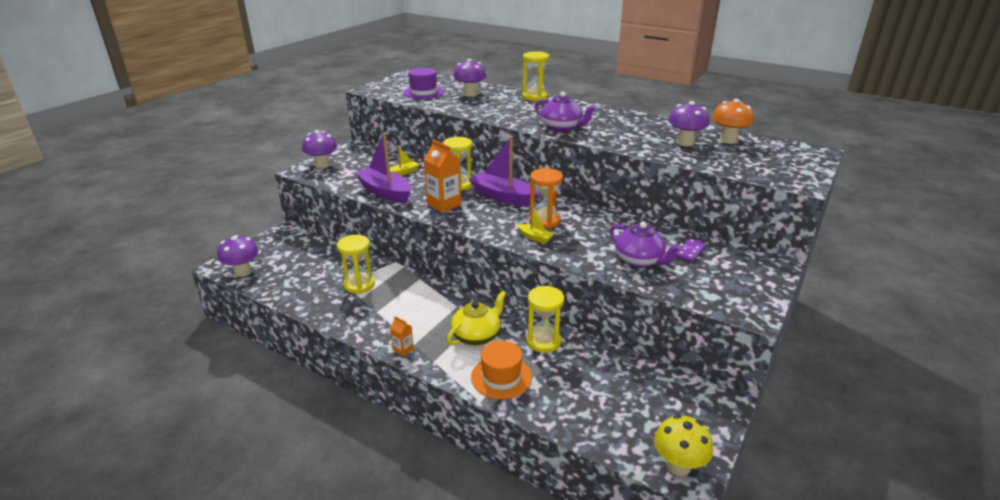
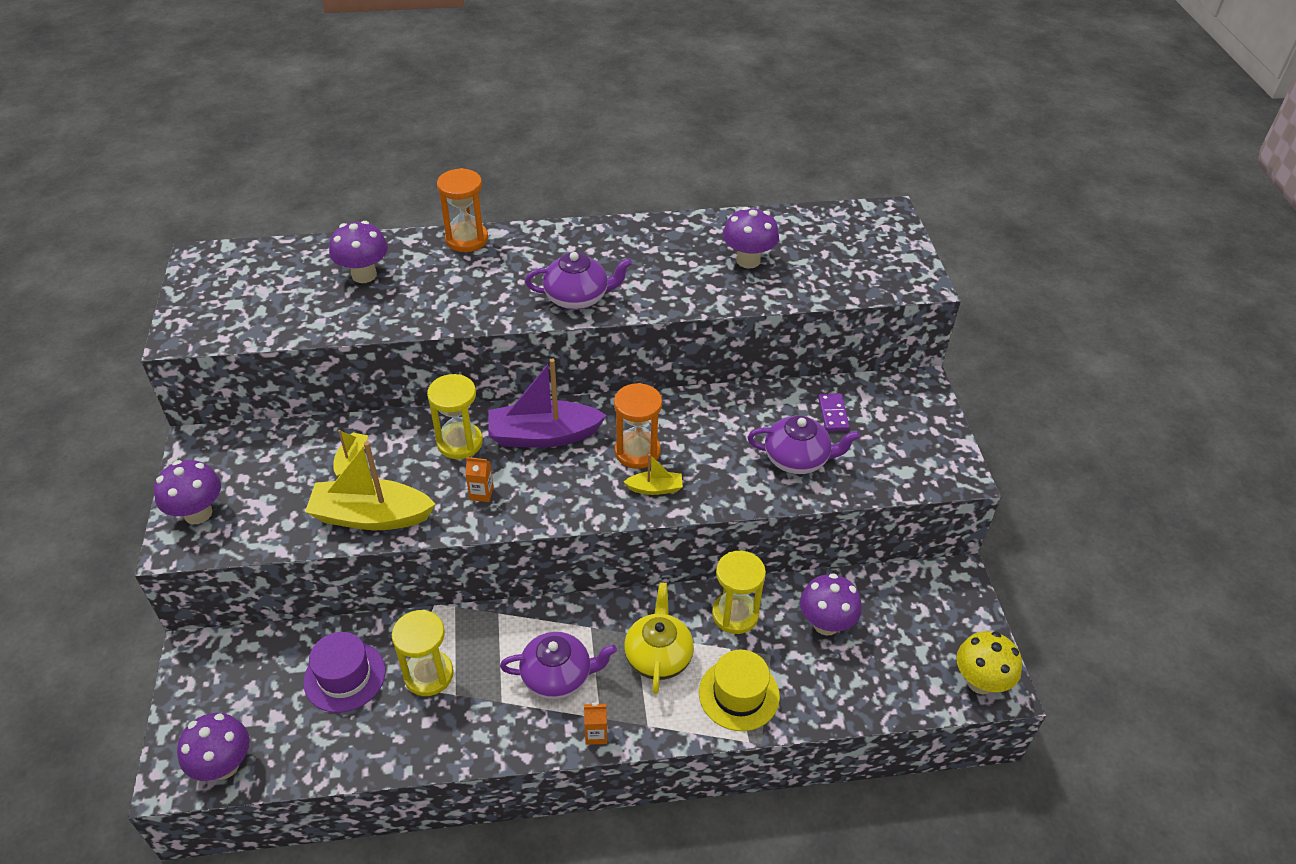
camera: 40 degrees left, 15 degrees up
purple boat [355,132,411,203] -> yellow boat [305,441,436,530]
purple hat [403,68,444,99] -> purple hat moved to [303,632,385,713]
orange carton [424,139,461,213] -> orange carton [465,457,494,502], size x0.50
orange hat [471,341,532,399] -> yellow hat [699,650,780,731]
yellow hourglass [522,51,550,101] -> orange hourglass [437,168,488,252]
orange mushroom [712,99,753,144] -> none
none -> purple teapot [500,632,617,700]
none -> purple mushroom [800,573,862,636]

